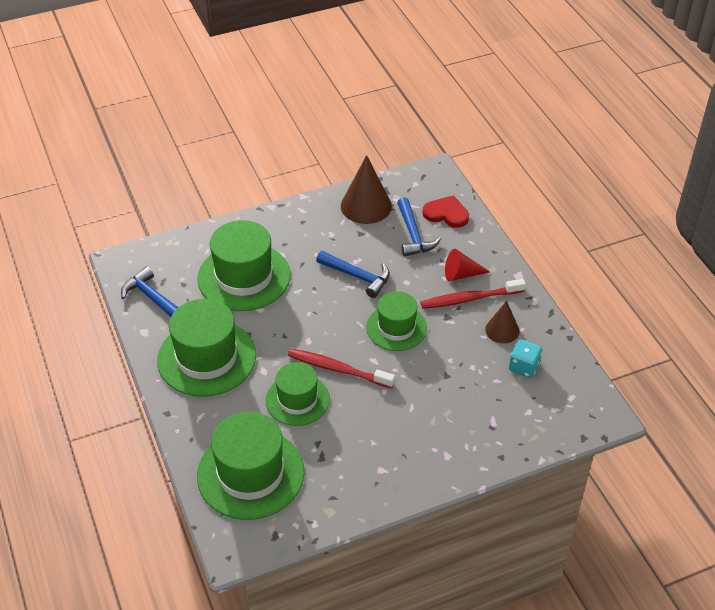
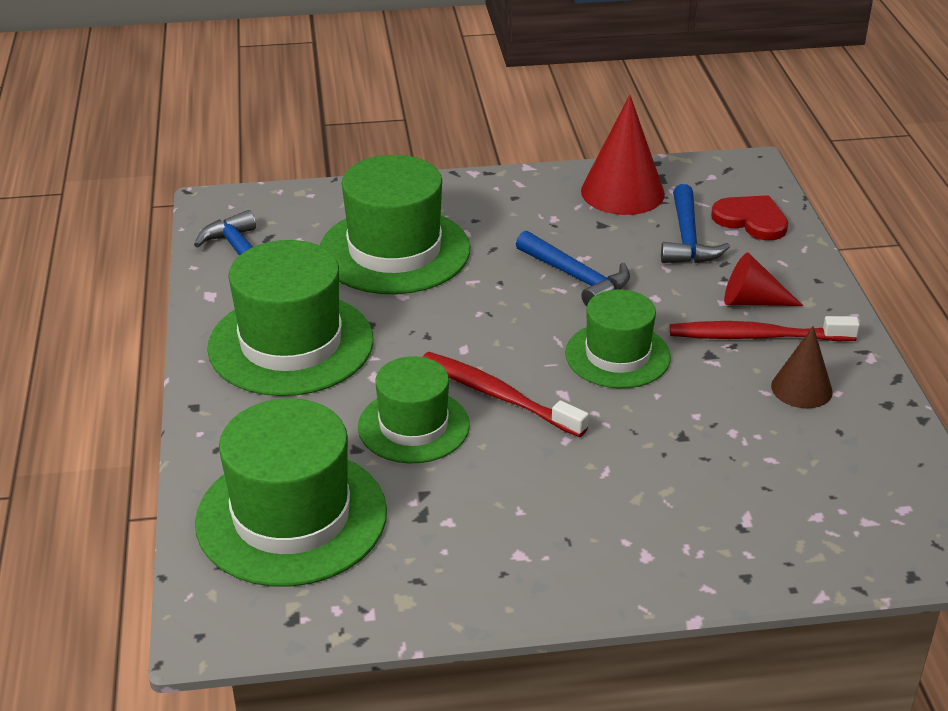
camera: 15 degrees right, 10 degrees down
brown cone [341,155,392,224] -> red cone [581,95,665,215]
turquoise dice [509,339,542,378] -> none

